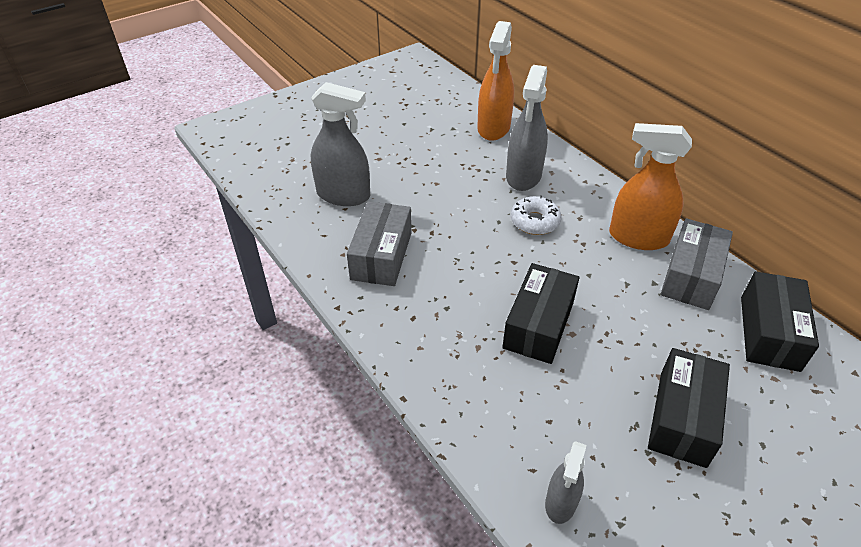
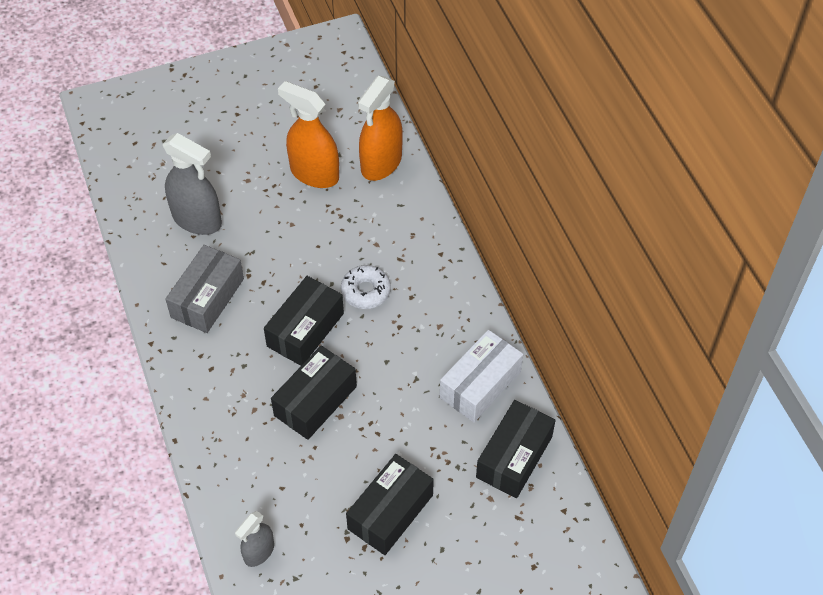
camera: 15 degrees right, 10 degrees up
grey spray bottle [506,65,548,191] -> none
orange spray bottle [609,123,692,250] -> orange spray bottle moved to [278,81,339,188]
grey box [661,218,733,310] -> white box [440,330,523,422]
none -> black box [264,276,344,366]

